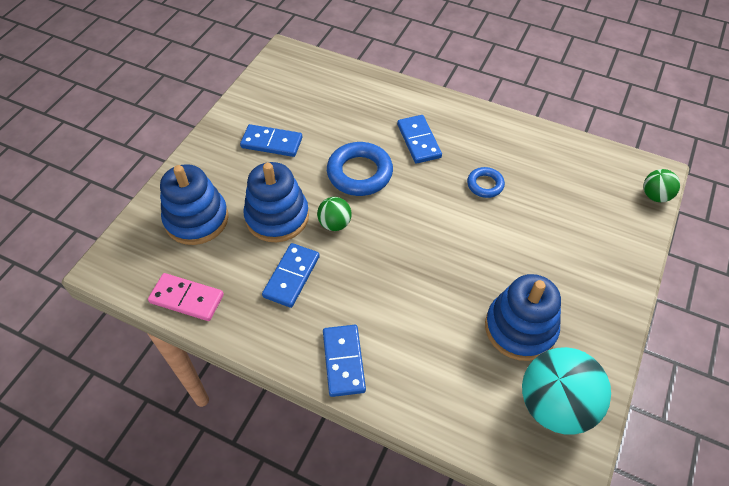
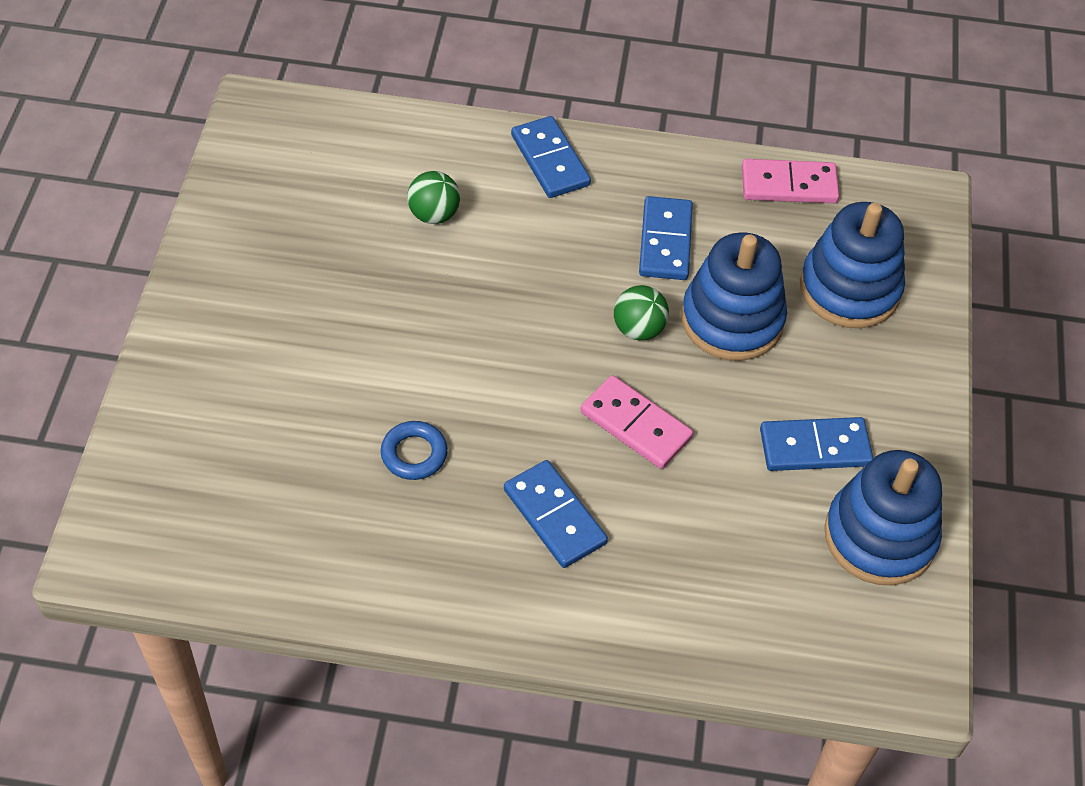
camera: 160 degrees right, 0 degrees up
blue ring [327,142,393,196] -> pink domino [580,375,693,469]
blue stacking toy [485,274,561,361] -> blue stacking toy moved to [824,450,942,585]
turquoise ball [522,347,611,435] -> none
green ball [644,169,680,202] -> green ball moved to [407,171,460,224]

